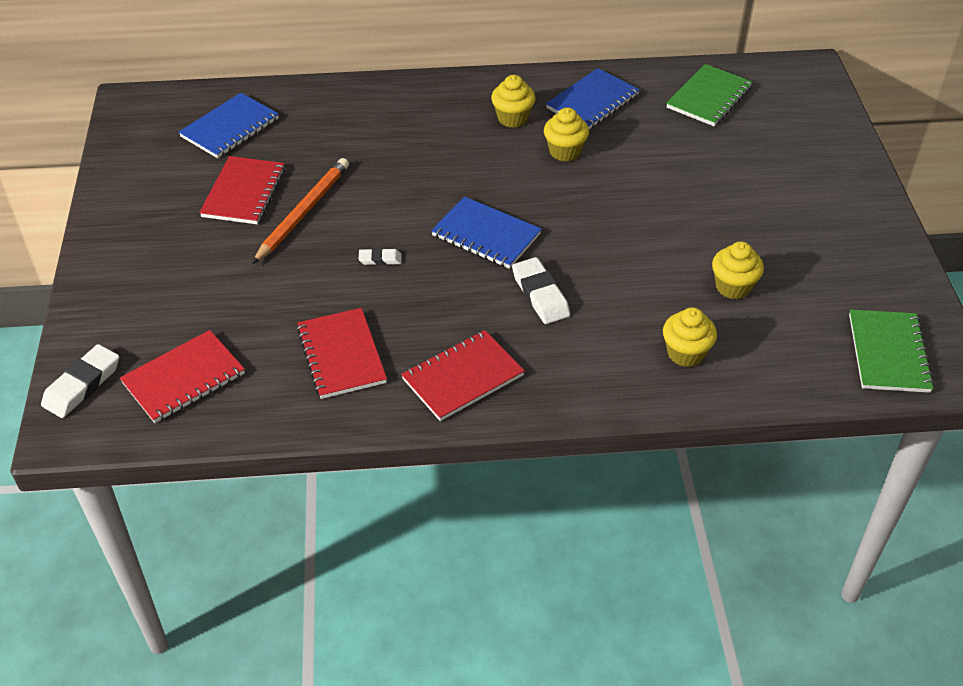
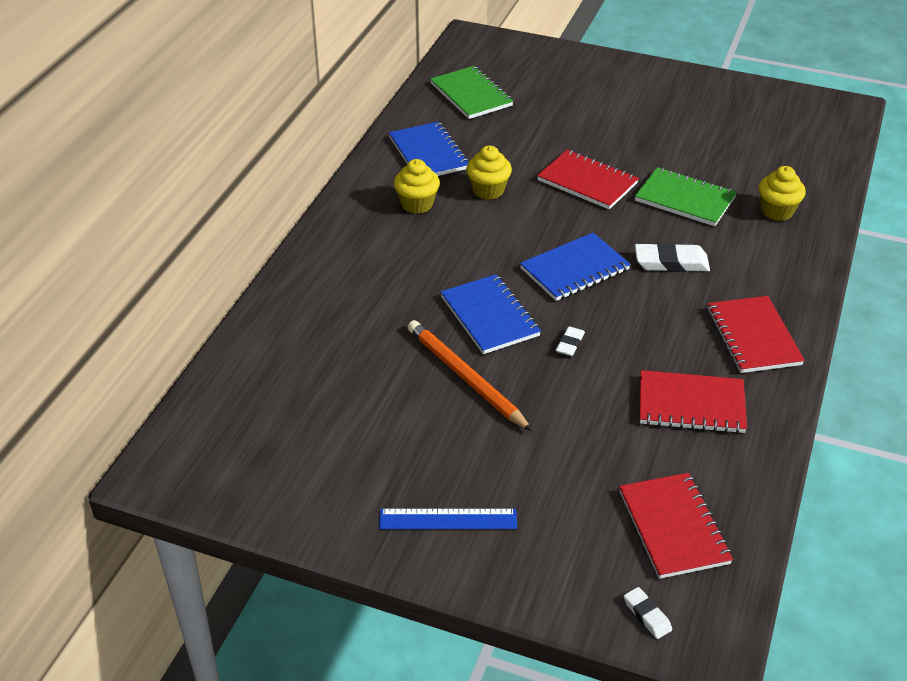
camera: 65 degrees left, 5 degrees down
white eraser [41,344,119,418] -> white eraser [624,587,672,639], size x0.56
blue notebook [179,93,279,158] -> blue notebook moved to [441,274,541,354]
red notebook [199,156,285,224] -> red notebook moved to [537,150,639,209]
yellow cupcake [712,241,764,299] -> none
green notebook [849,309,934,393] -> green notebook moved to [635,167,737,226]
none -> blue ruler [379,509,517,529]

